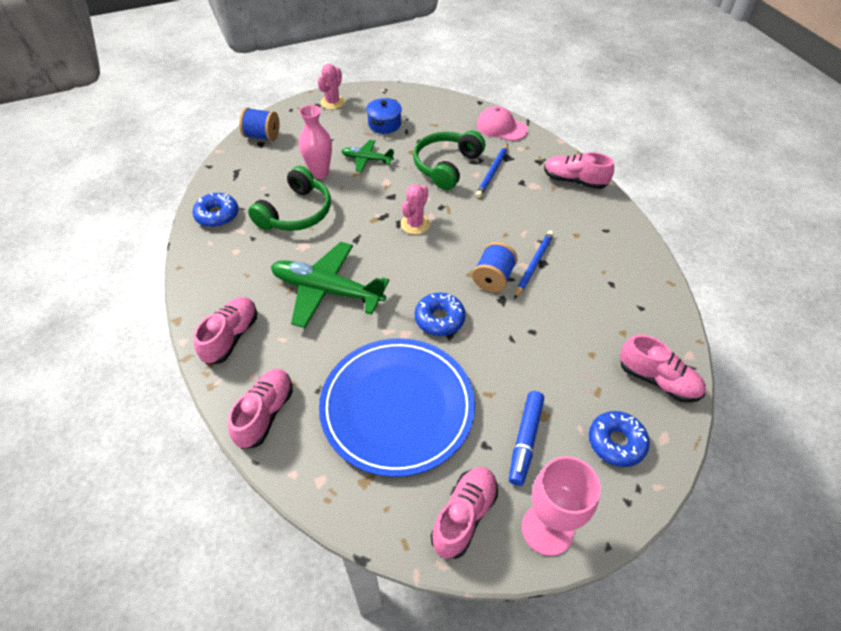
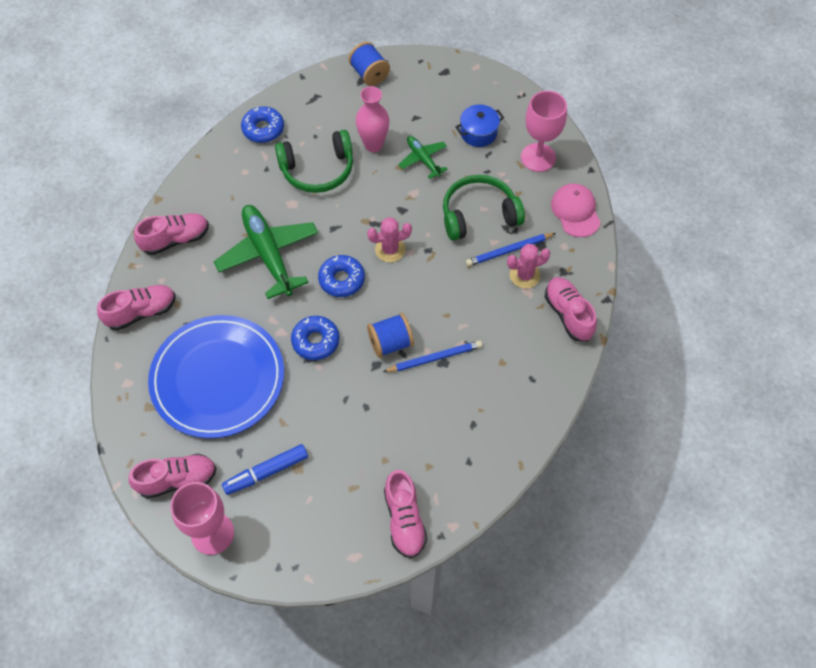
camera: 45 degrees right, 10 degrees up
pink cactus [318,64,345,109] -> pink cactus moved to [507,244,551,288]
blue donut [589,411,650,467] -> blue donut moved to [318,255,365,297]
none -> pink goblet [521,91,567,172]

